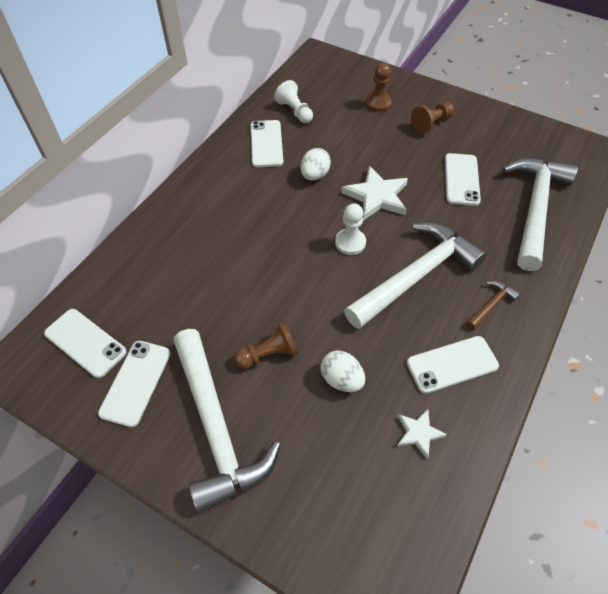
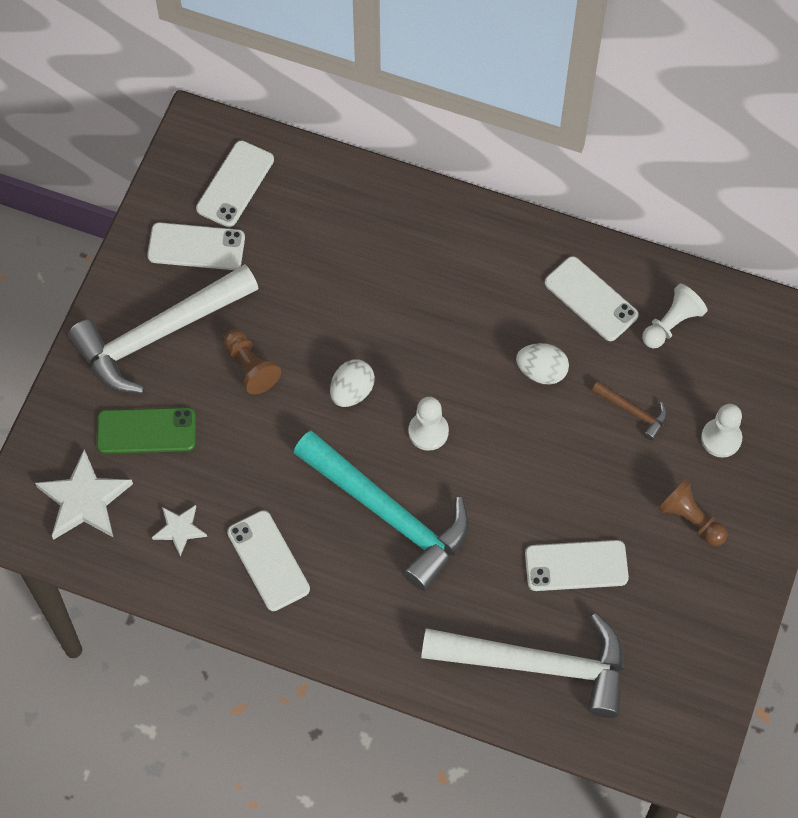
camera: 80 degrees right, 10 degrees up
white phone [251,120,283,167] -> white phone turned 60 degrees clockwise [545,256,639,341]
white egg [321,350,365,392] -> white egg moved to [330,360,375,407]
white star [341,166,408,221] -> white star moved to [35,449,133,540]
white hammer [344,222,487,329] -> turquoise hammer [293,431,469,591]
brown pawn [366,63,392,112] -> white pawn [701,404,742,458]
brown hammer [466,281,521,330] -> brown hammer moved to [592,381,667,441]
none -> green phone [97,408,196,454]

